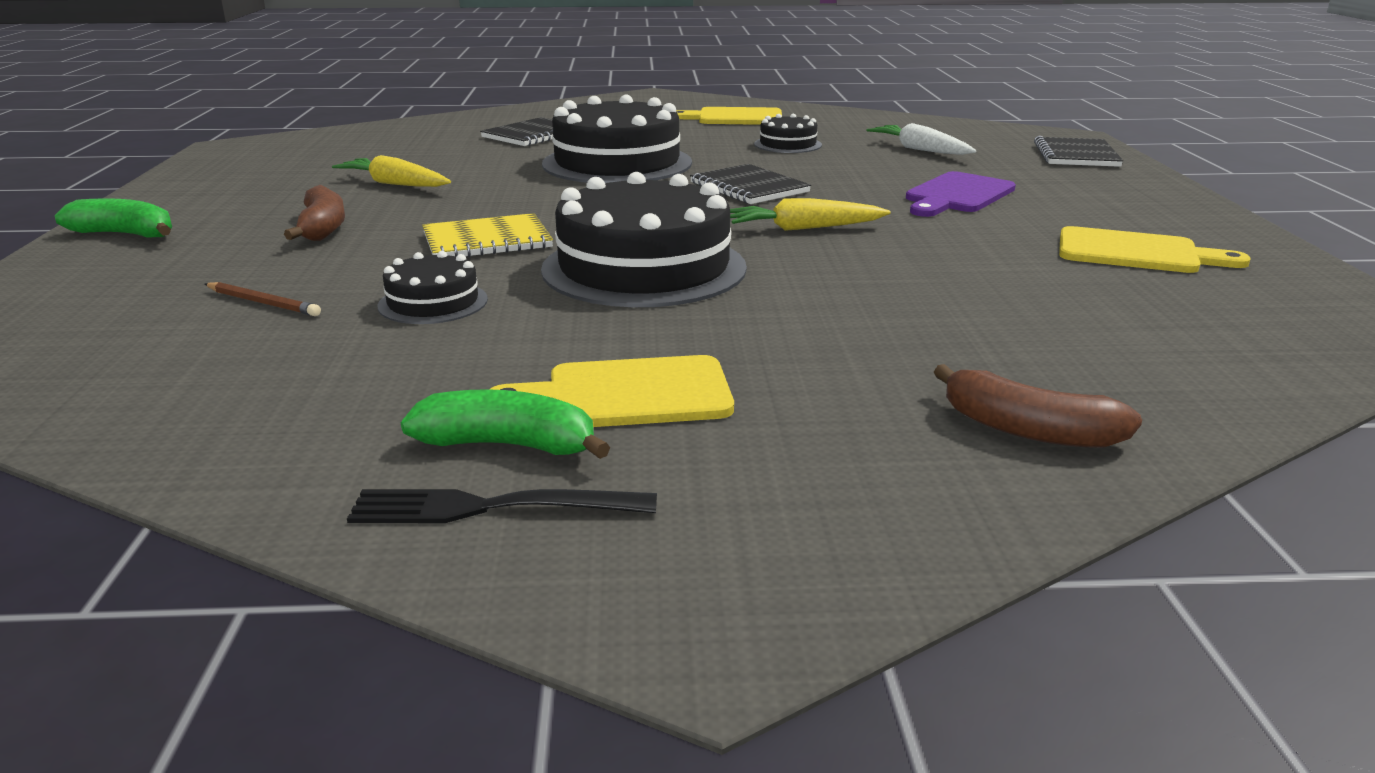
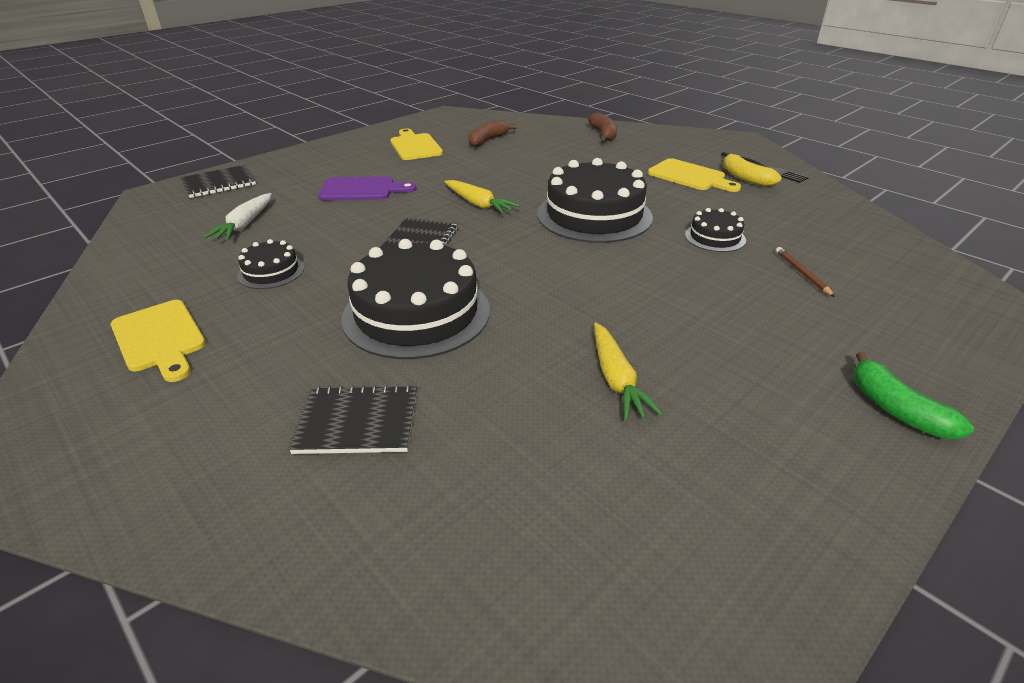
camera: 130 degrees left, 10 degrees up
brown banana [284,185,345,241] -> brown banana moved to [468,120,516,147]
green banana [401,389,610,459] -> yellow banana [723,153,782,187]
yellow notebook [422,213,553,257] -> none

